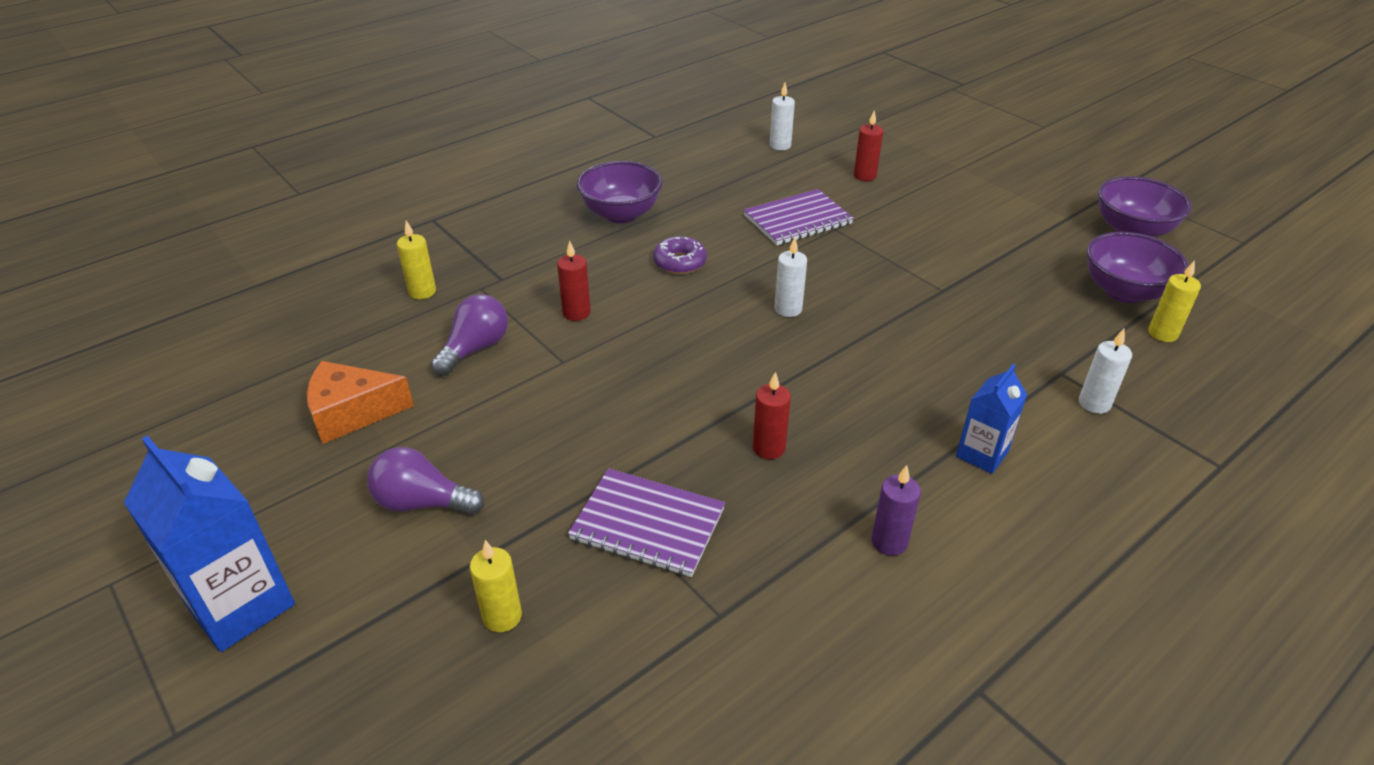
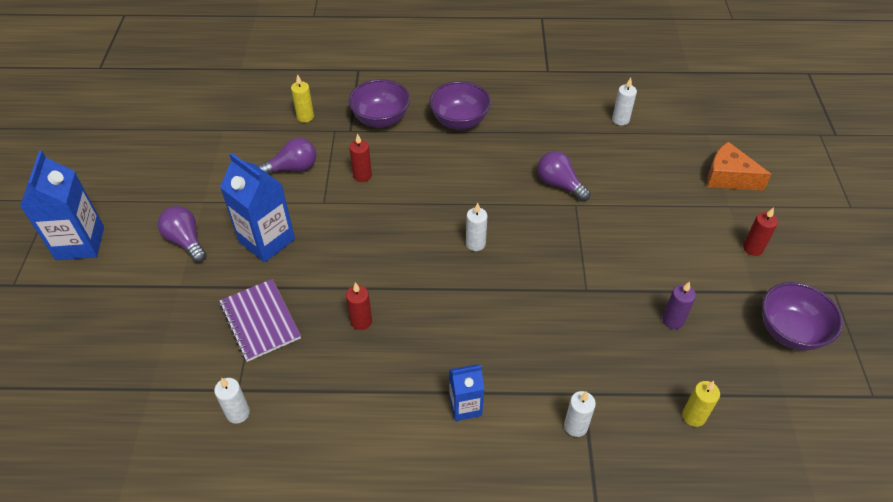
camera: 40 degrees right, 10 degrees up
orange cheese [307,361,414,444] -> orange cheese moved to [707,142,772,191]
yellow candle [470,540,522,632] -> none
purple donut [653,236,707,274] -> none
purple notebook [744,189,854,245] -> purple light bulb [537,151,591,201]
red candle [854,111,883,181] -> red candle moved to [743,207,778,256]
purple candle [871,465,921,556] -> purple candle moved to [662,281,696,329]
purple bowl [1087,232,1188,303] -> purple bowl moved to [349,79,410,127]
none -> white candle [214,378,250,424]
none -> blue carton [220,153,295,262]

